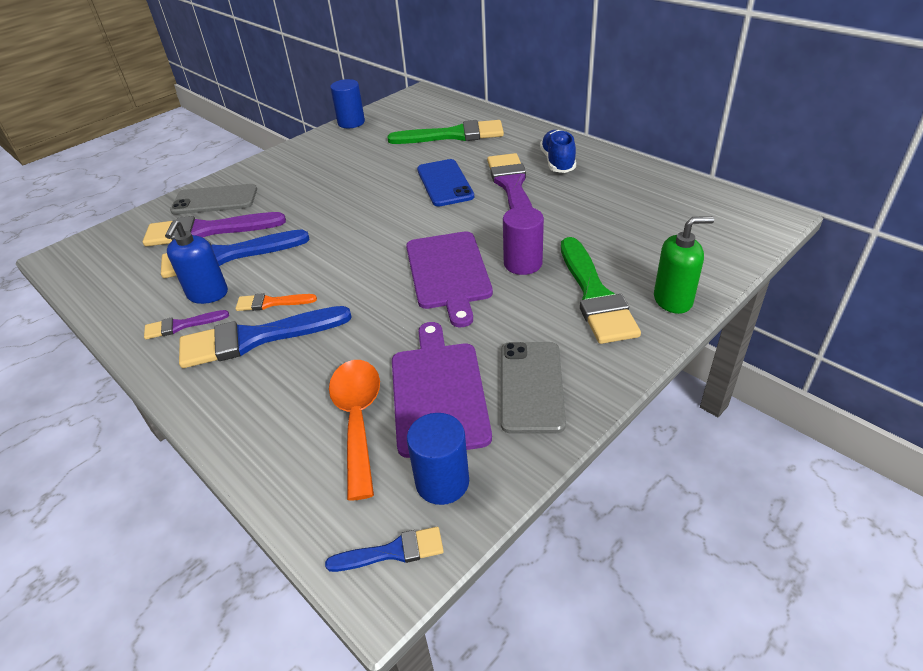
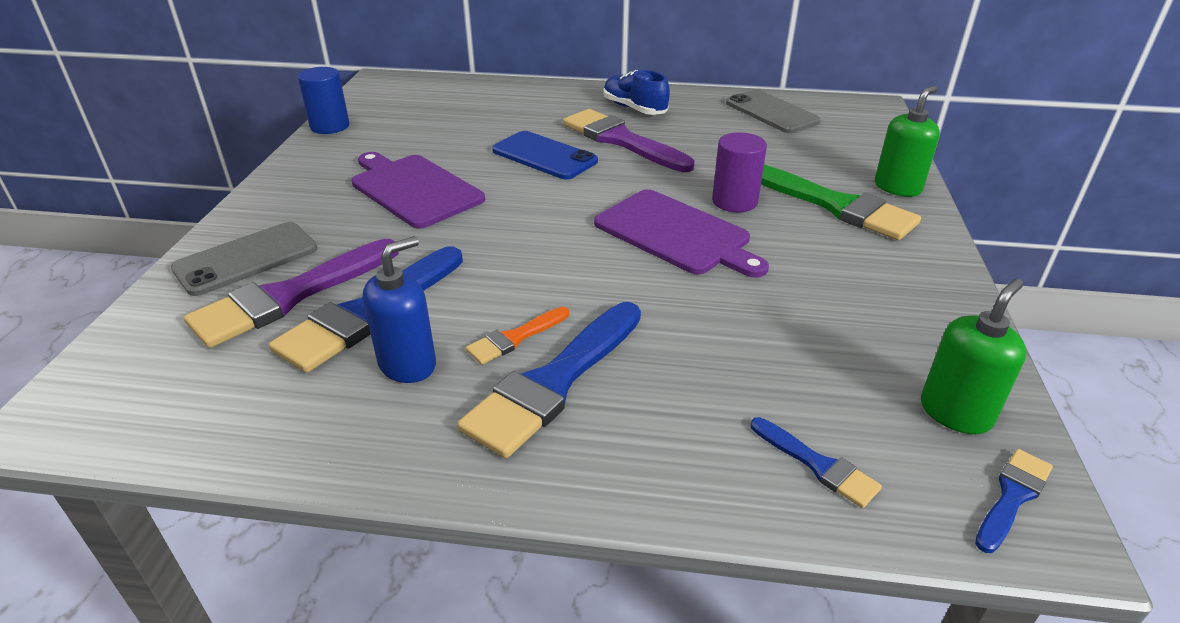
camera: 40 degrees left, 5 degrees down
purple brush [144,310,229,339] -> none
blue soap dispenser [165,220,228,304] -> blue soap dispenser turned 105 degrees counterclockwise [363,236,436,383]
orange spoon [329,360,380,501] -> none
green brush [388,120,504,144] -> none
purple cutting board [392,322,492,458] -> purple cutting board moved to [351,152,485,228]
blue cylinder [407,413,469,505] -> green soap dispenser [921,279,1027,434]
grey phone [501,342,566,434] -> grey phone moved to [726,90,821,133]
none -> blue brush [751,417,882,508]

